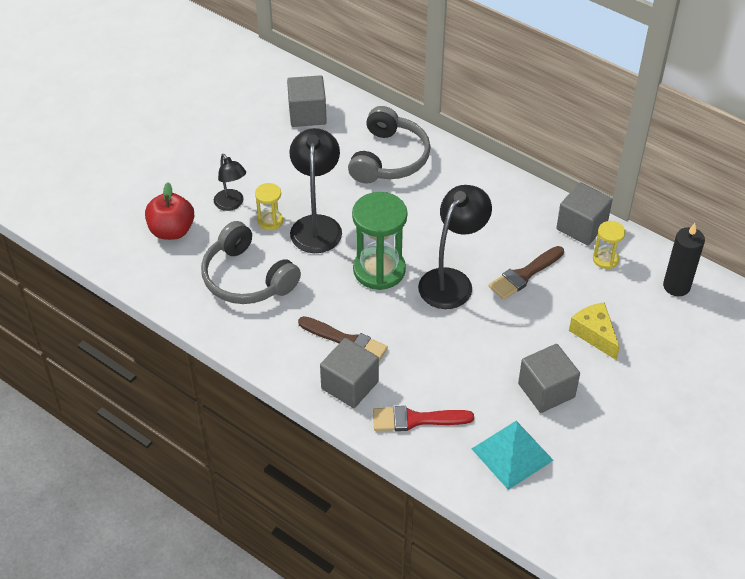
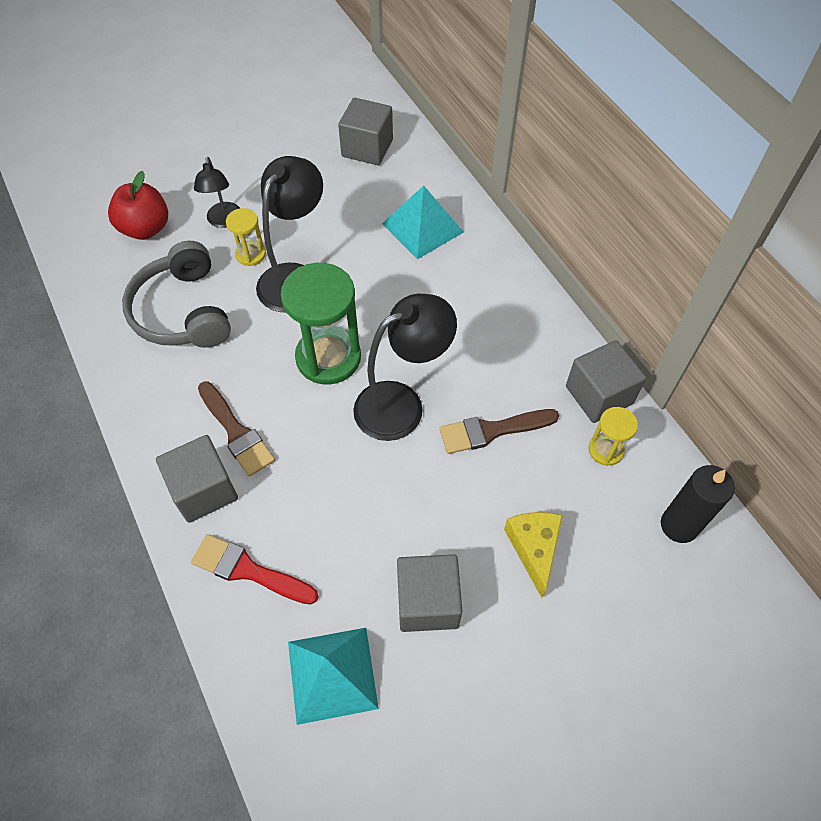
camera: 25 degrees right, 10 degrees up
grey headphones [348,106,431,184] -> turquoise pyramid [382,186,464,259]

